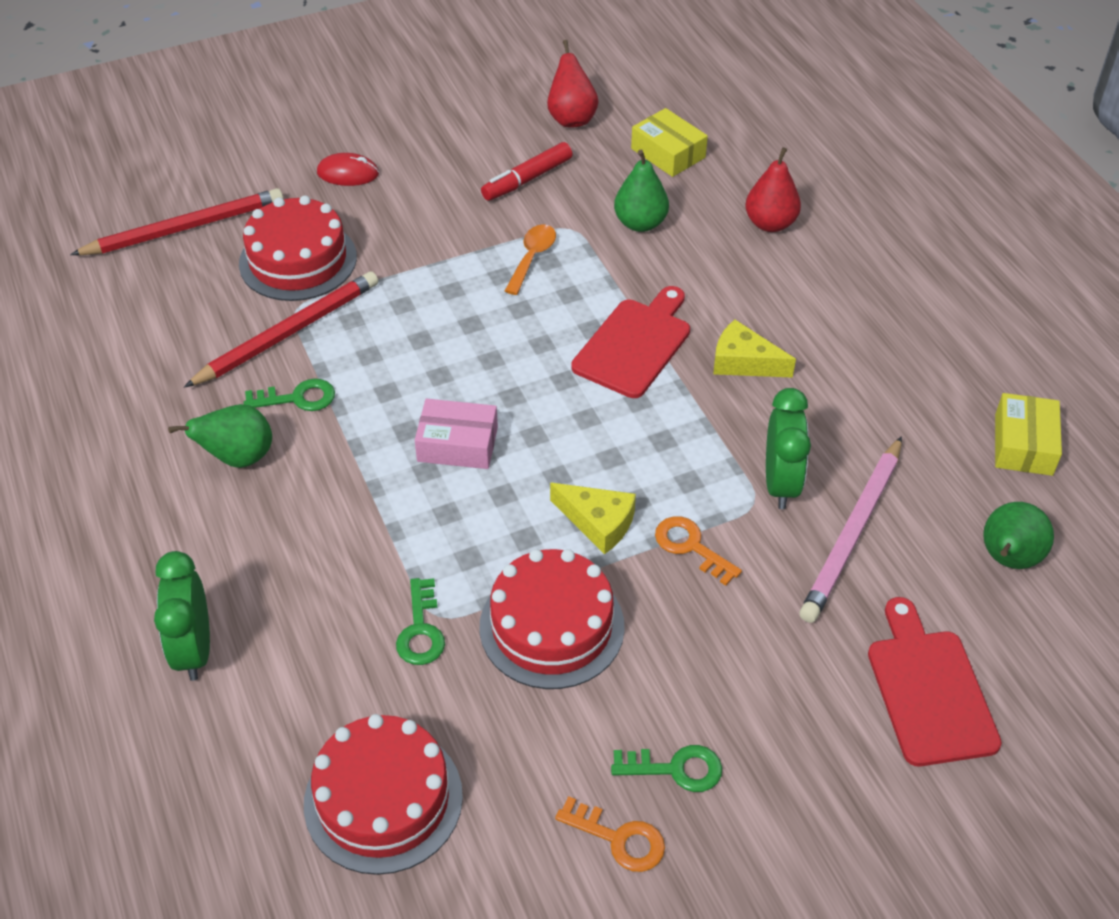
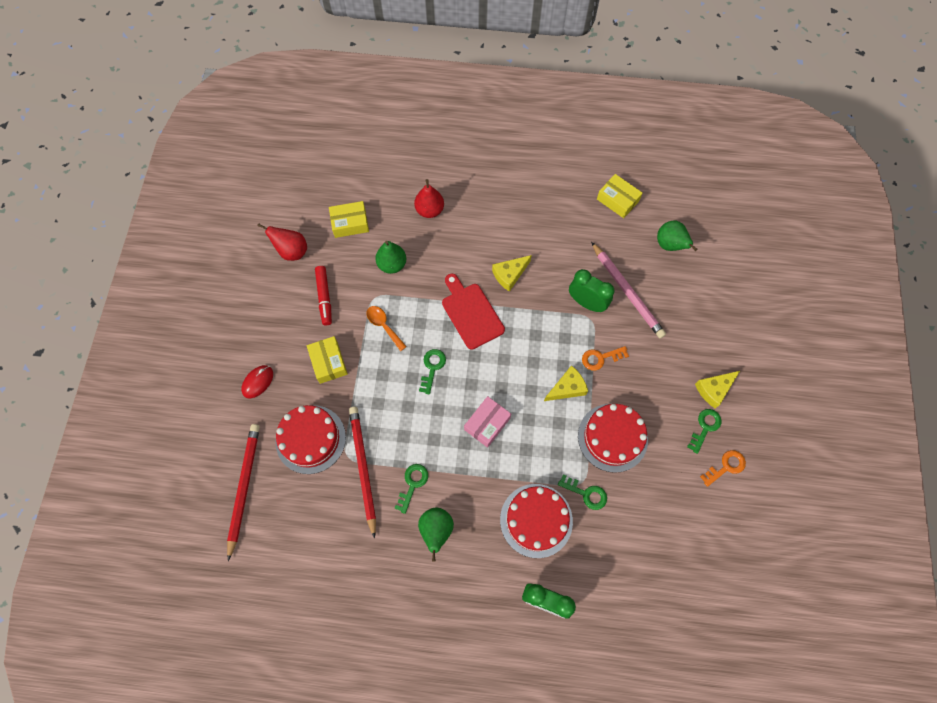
camera: 60 degrees left, 20 degrees up
red cake [304,714,463,875] -> red cake moved to [500,484,573,558]
red cutting board [868,597,1002,766] -> none
none -> yellow box [307,336,348,384]
none -> green key [419,349,446,394]
none -> yellow cheese [695,371,740,408]

